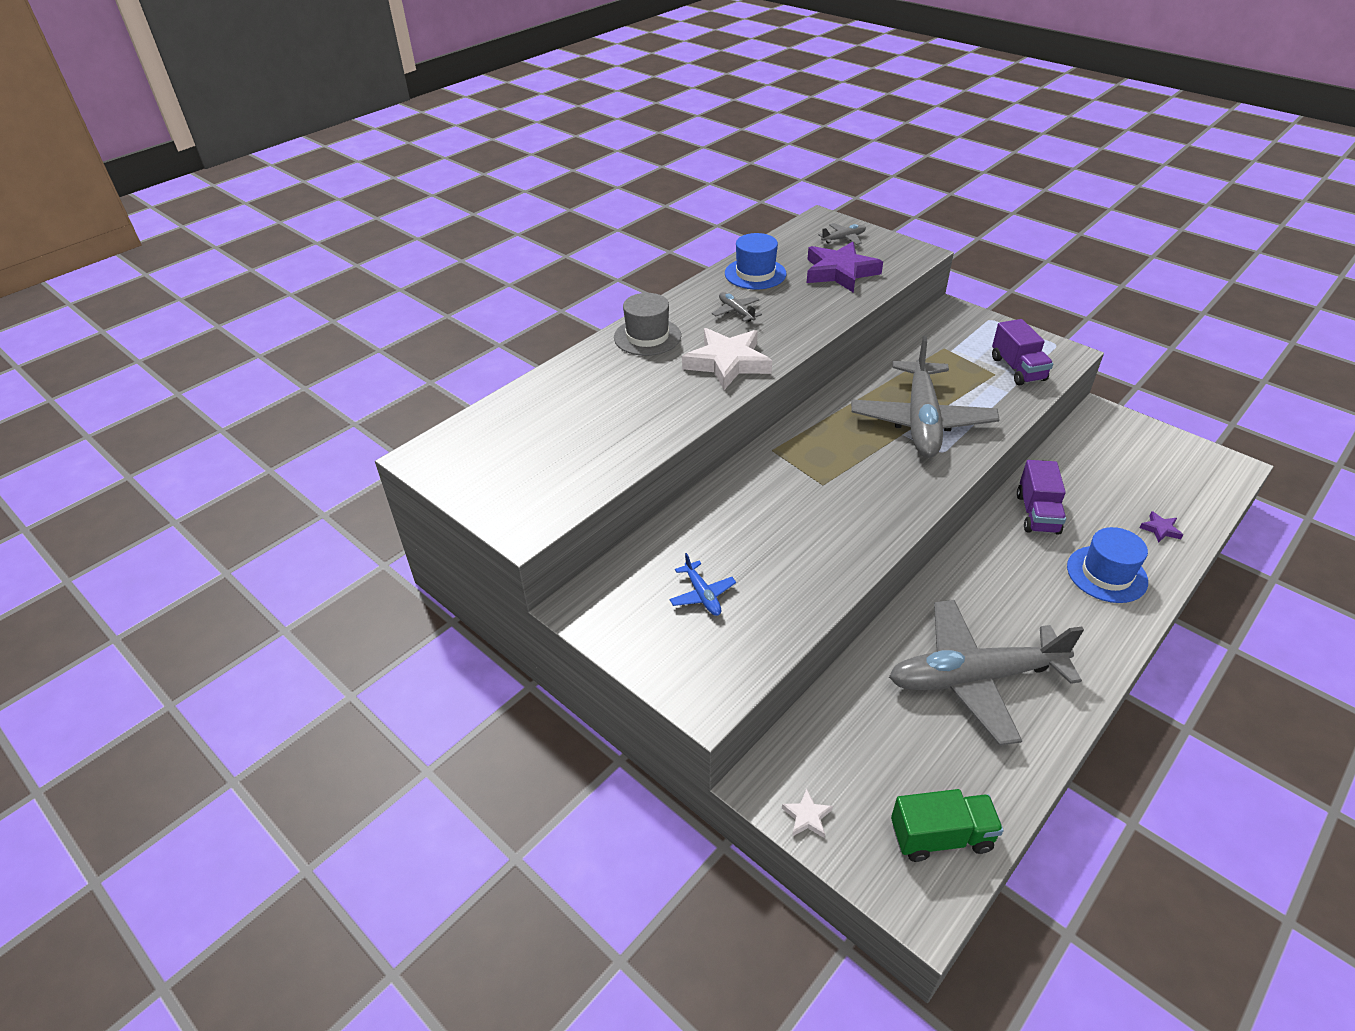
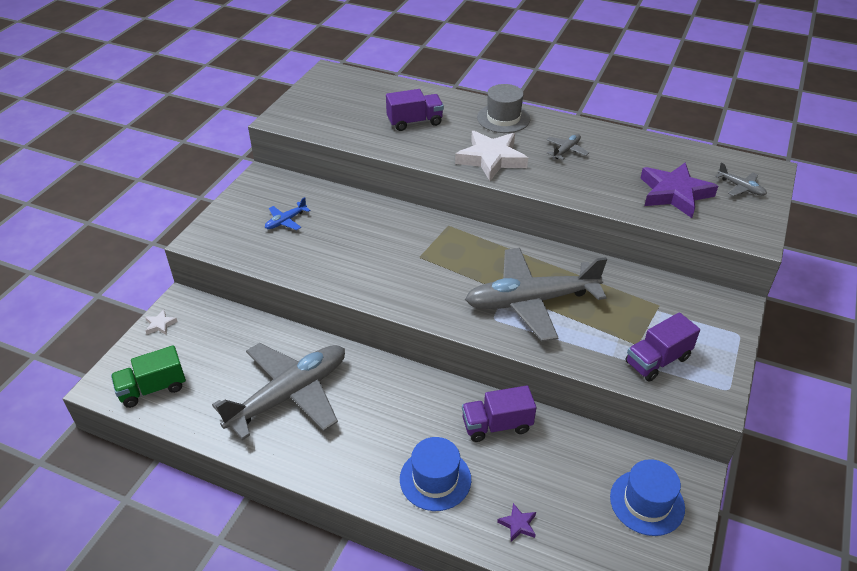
camera: 70 degrees right, 0 degrees up
blue hat [725,233,787,289] -> blue hat moved to [610,459,685,536]
grey plane [889,600,1084,746] -> grey plane turned 75 degrees clockwise [212,343,345,440]
green truck [891,789,1004,862] -> green truck turned 90 degrees clockwise [111,345,186,408]
none -> purple truck [386,89,444,131]

